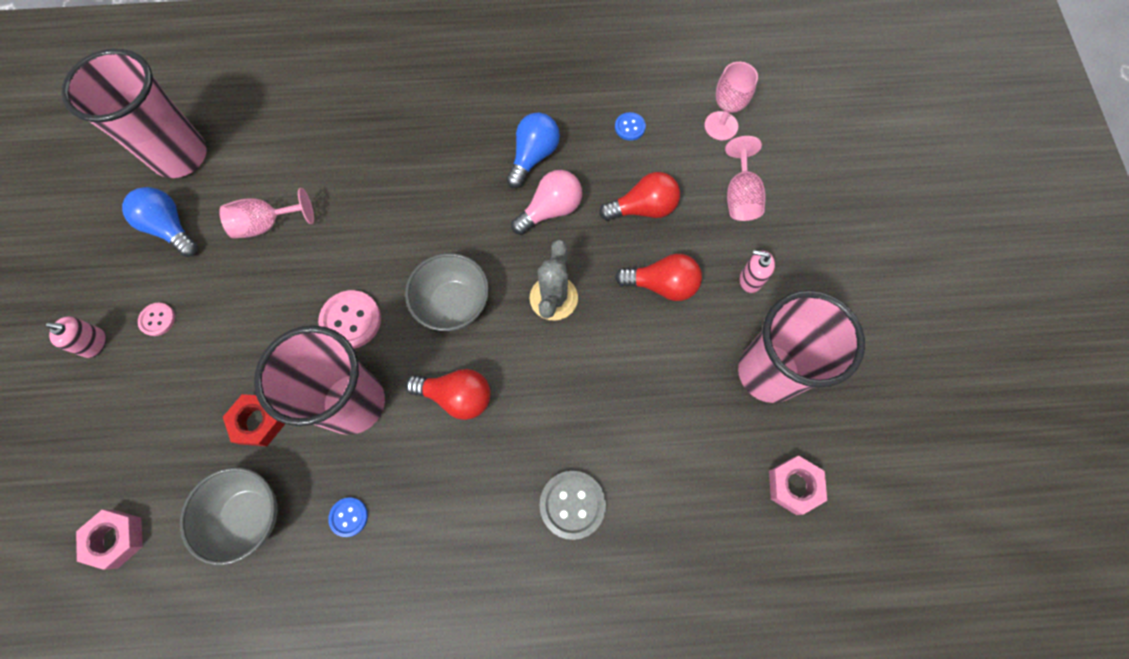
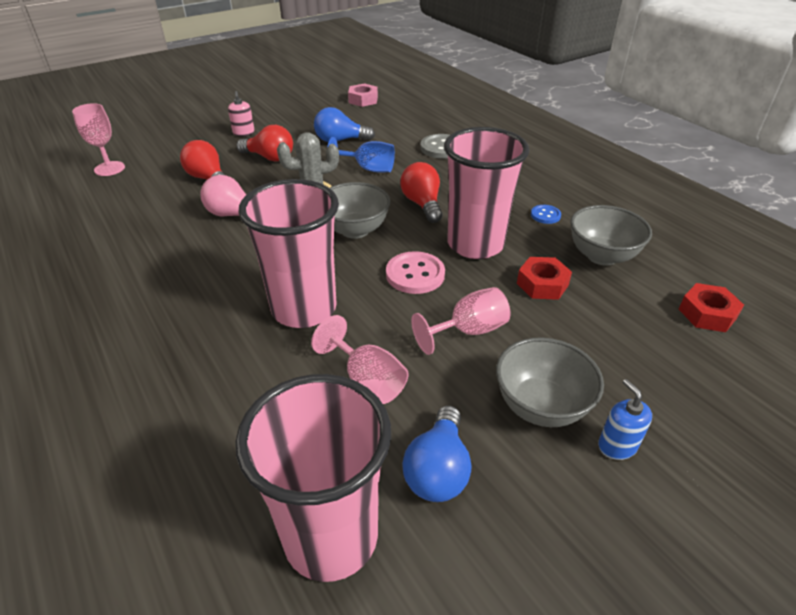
camera: 120 degrees left, 30 degrees down
pink soap dispenser [46,316,107,358] -> blue soap dispenser [598,379,652,460]
pink nut [76,510,143,570] -> red nut [679,283,744,332]
pink button [138,303,175,336] -> grey bowl [496,337,604,427]
blue light bulb [506,113,560,188] -> blue light bulb moved to [314,107,375,142]
blue button [615,112,646,141] -> none
red light bulb [615,254,702,301] -> red light bulb turned 135 degrees clockwise [237,125,293,162]
pink goblet [725,136,766,221] -> pink goblet moved to [411,287,511,355]
pink cup [738,290,865,403] -> pink cup moved to [239,179,339,328]
none -> blue goblet [327,137,395,172]

